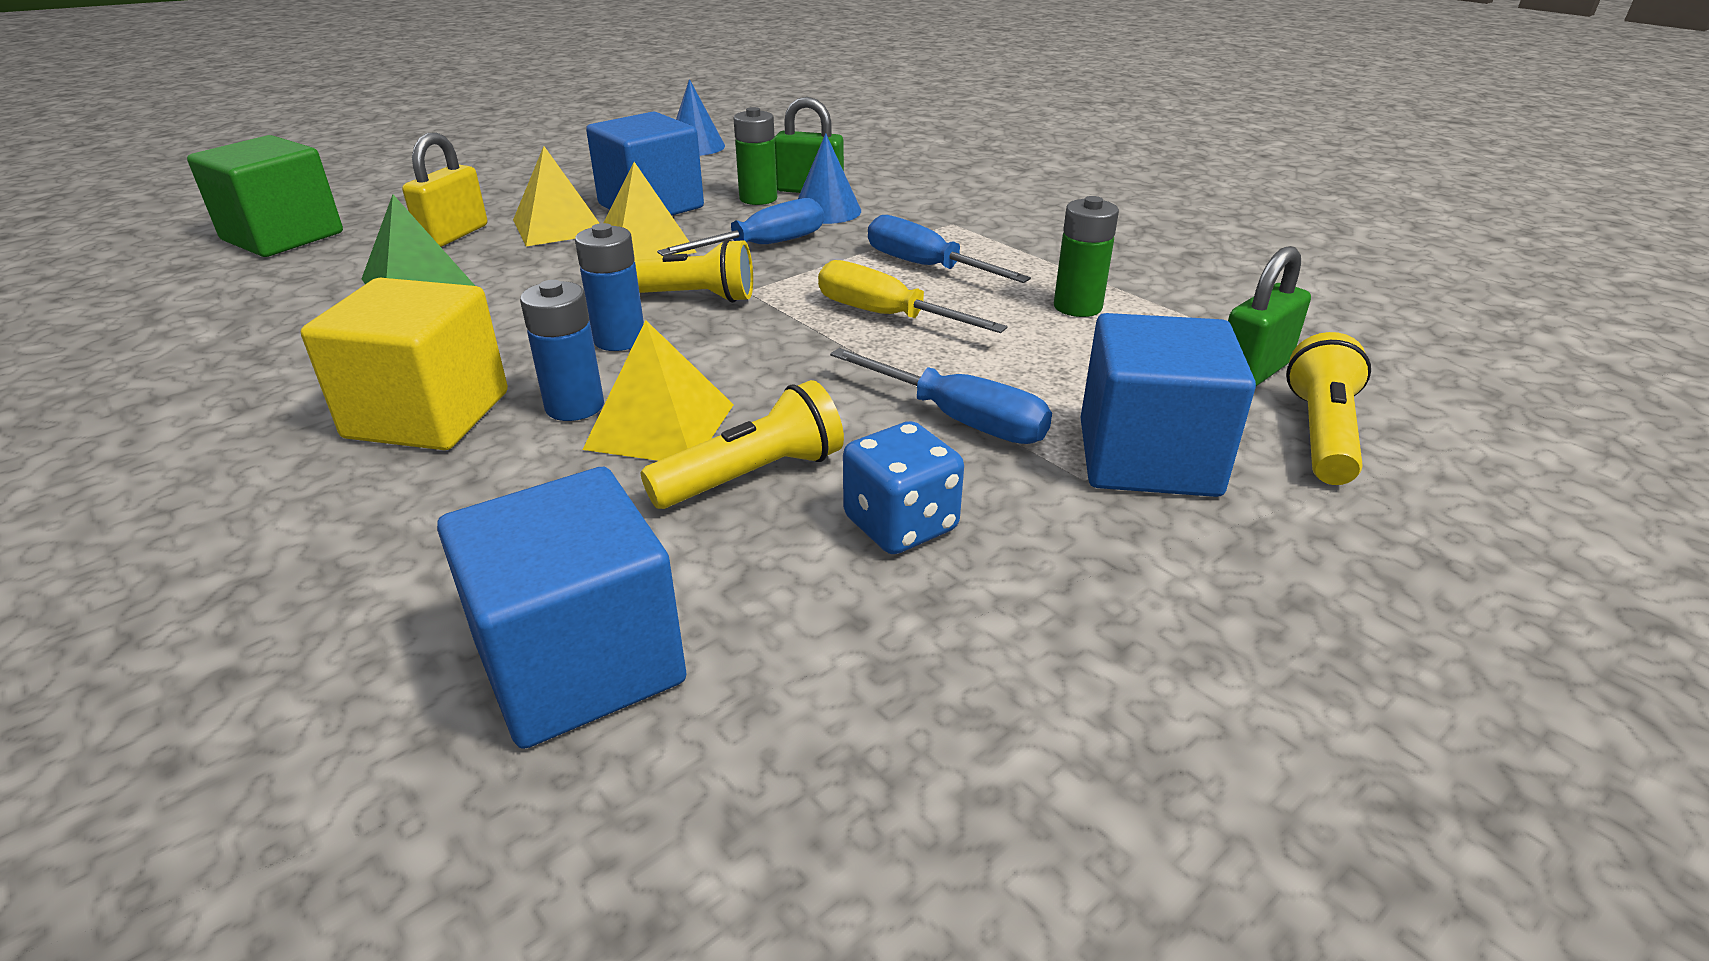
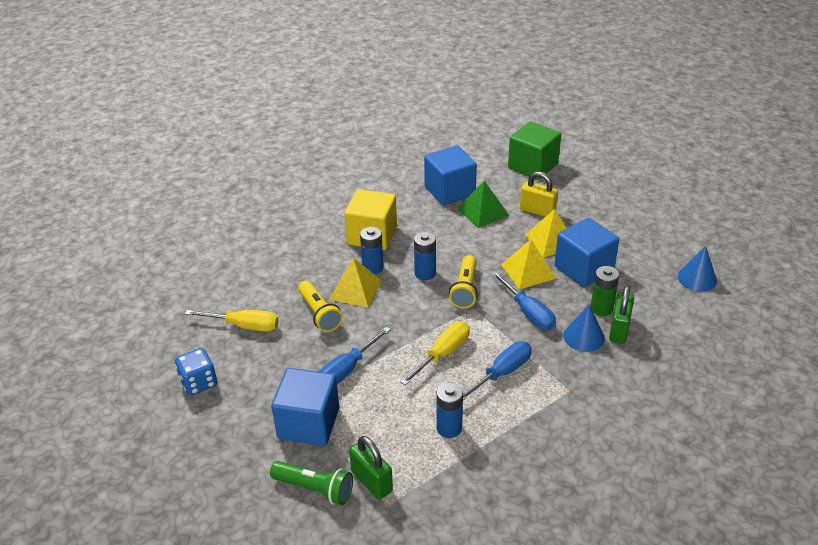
camera: 95 degrees right, 5 degrees up
blue cube [437,467,687,749] -> blue cube moved to [424,145,477,205]
blue dice [843,421,964,554] -> blue dice moved to [175,348,217,395]
green battery [1054,196,1119,317] -> blue battery [436,383,463,438]
yellow flashlight [1286,332,1371,485] -> green flashlight [270,461,353,505]
none -> yellow screwdriver [185,310,279,332]

